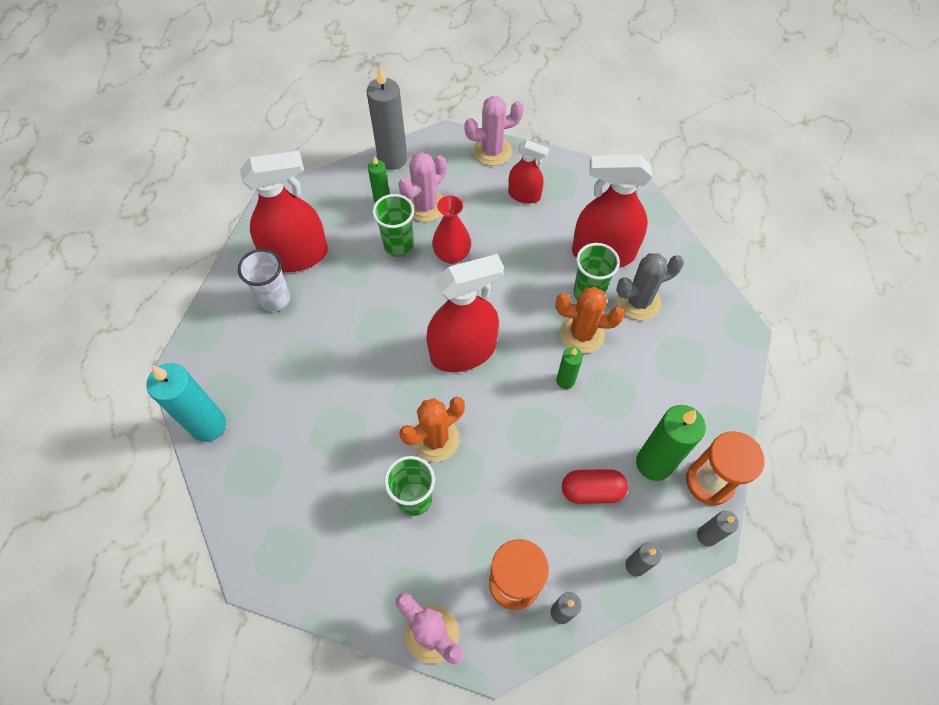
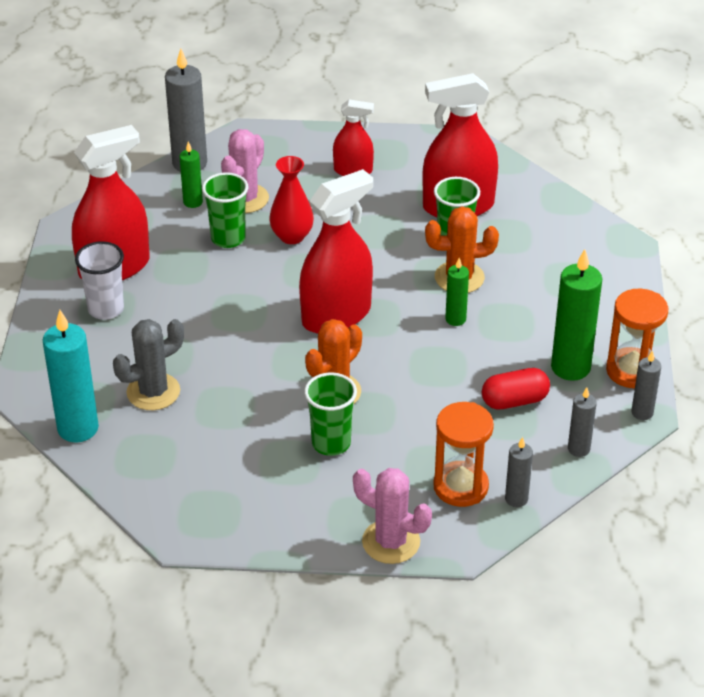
camera: 15 degrees left, 20 degrees down
pink cactus [464,96,524,166] -> none
grey cactus [616,253,684,320] -> grey cactus moved to [113,319,184,410]

